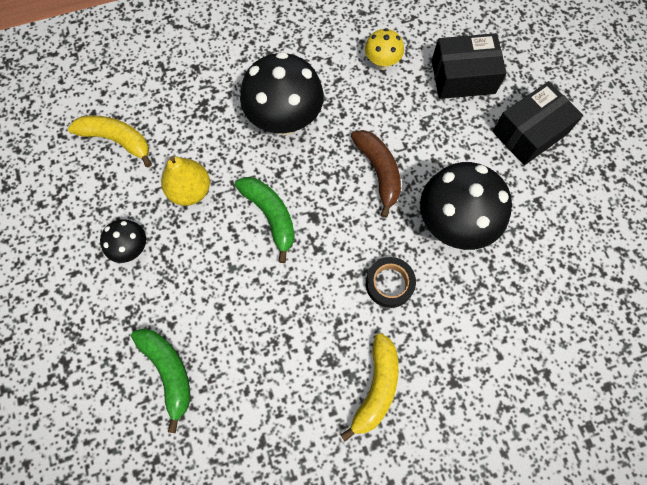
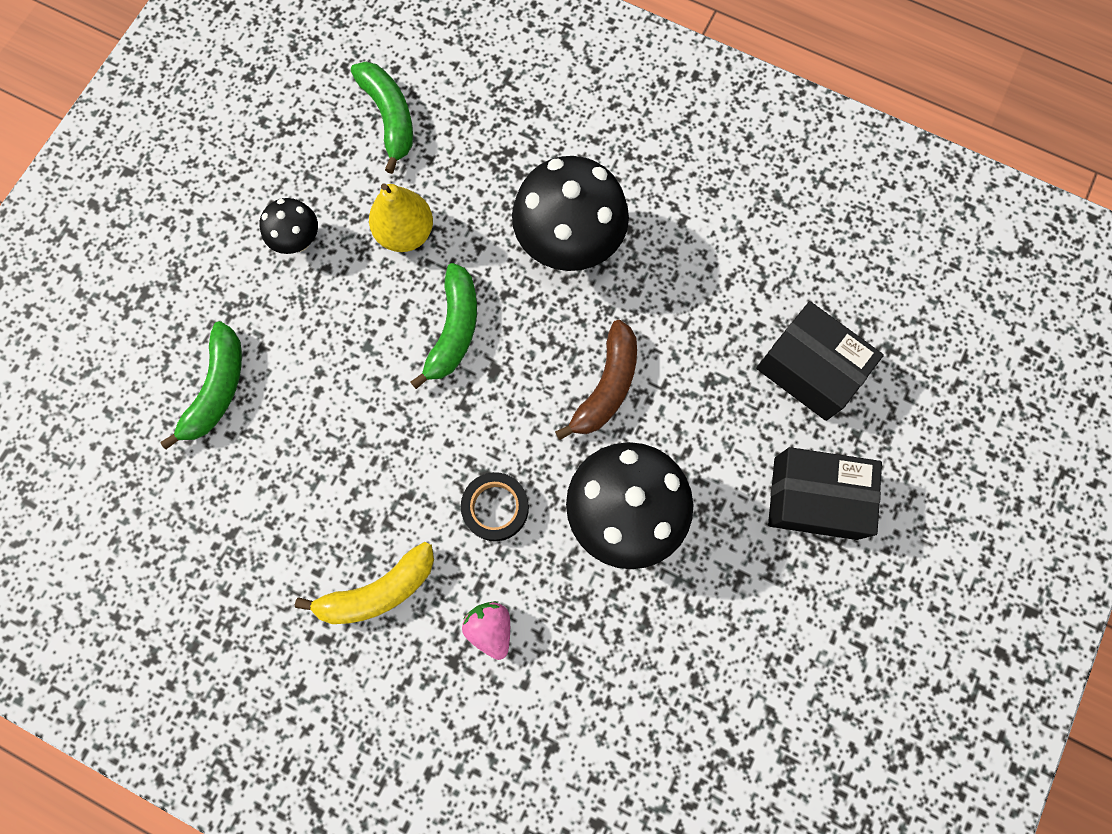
camera: 45 degrees right, 5 degrees up
yellow banana [68,115,152,167] -> green banana [351,62,413,174]
yellow mushroom [365,28,404,70] -> none
none -> pink strawberry [462,601,510,660]

